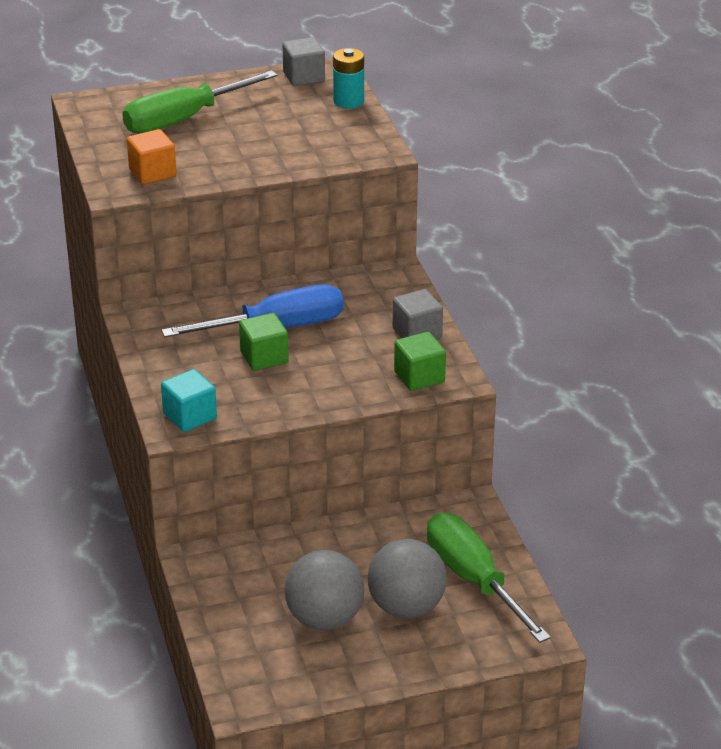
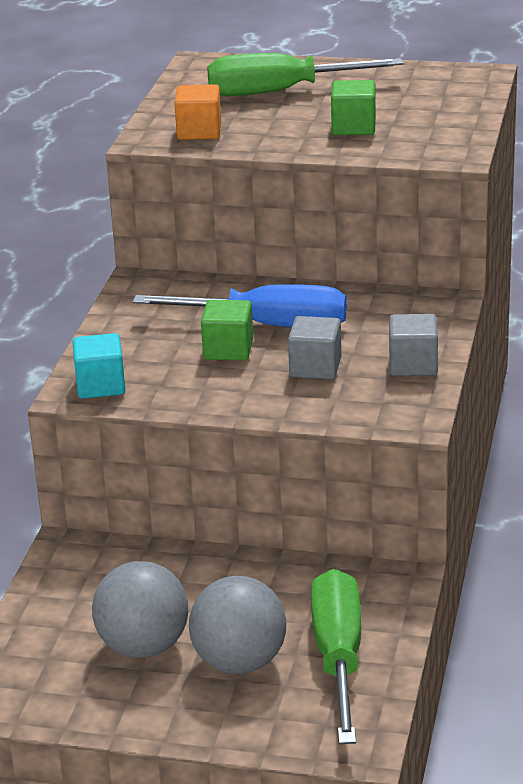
camera: 30 degrees right, 5 degrees down
grey cube [282,37,325,86] -> grey cube moved to [288,316,342,379]
turquoise battery [333,48,364,109] -> none
green cube [394,332,446,391] -> green cube moved to [331,80,376,135]

